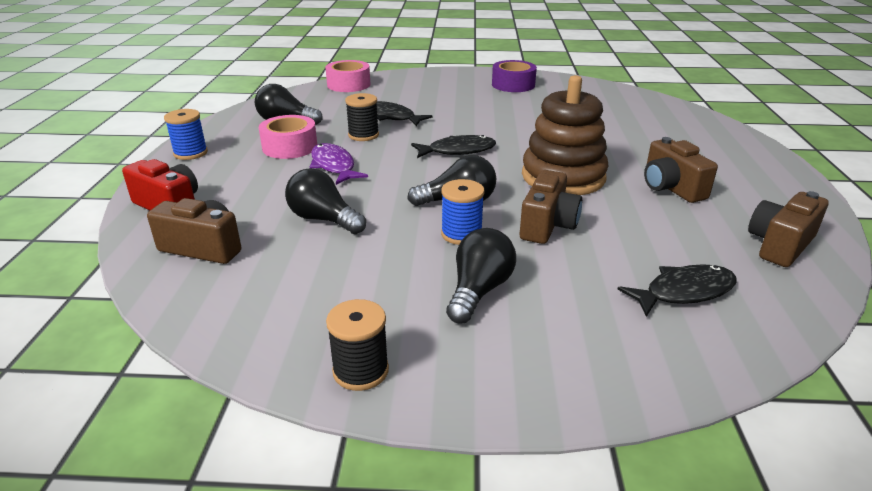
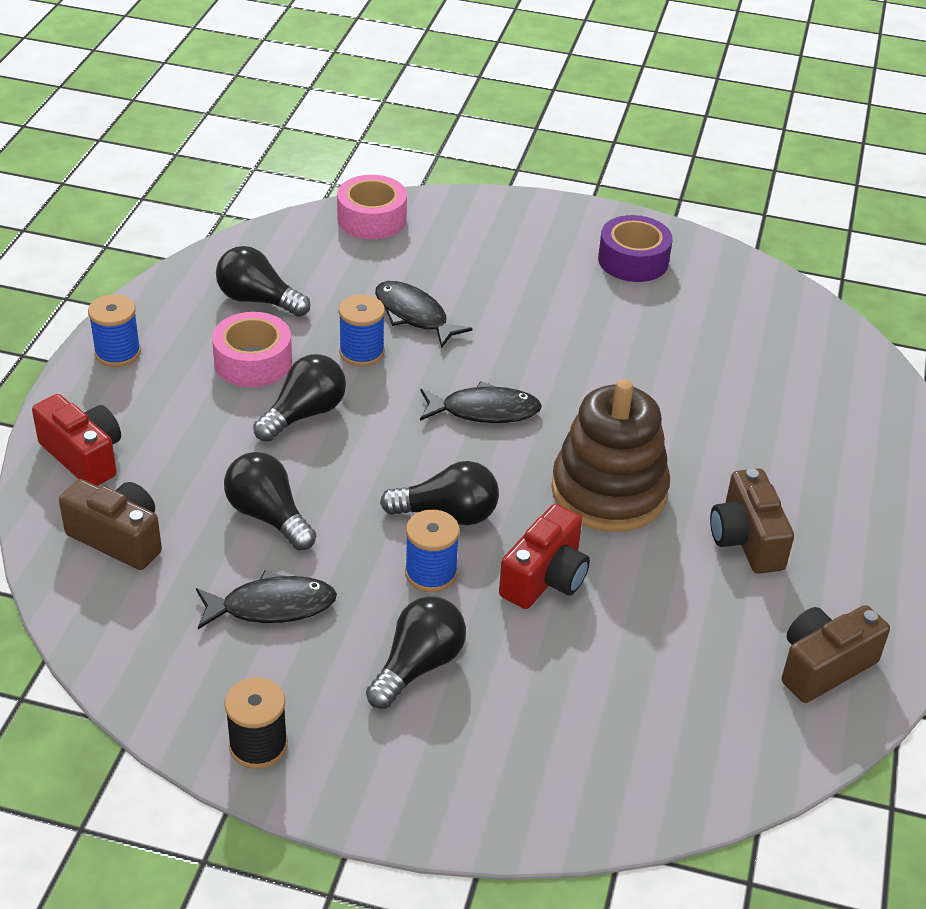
camera: 10 degrees right, 10 degrees up
purple fish [310,143,368,185] -> black light bulb [253,354,346,442]
black spool [345,93,379,141] -> blue spool [339,295,385,367]
brown camera [520,170,582,244] -> red camera [499,504,590,609]
black fish [617,264,737,317] -> black fish moved to [196,570,337,629]

